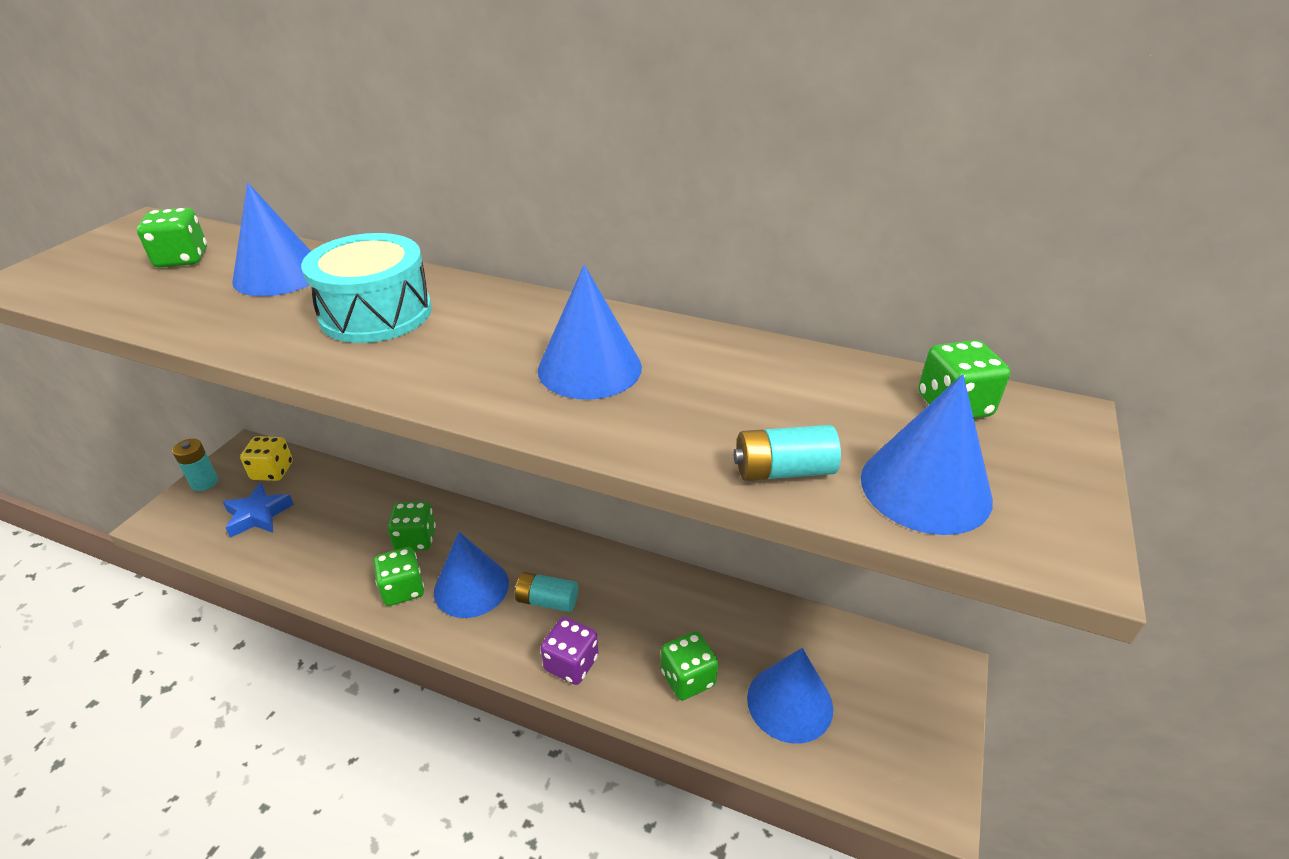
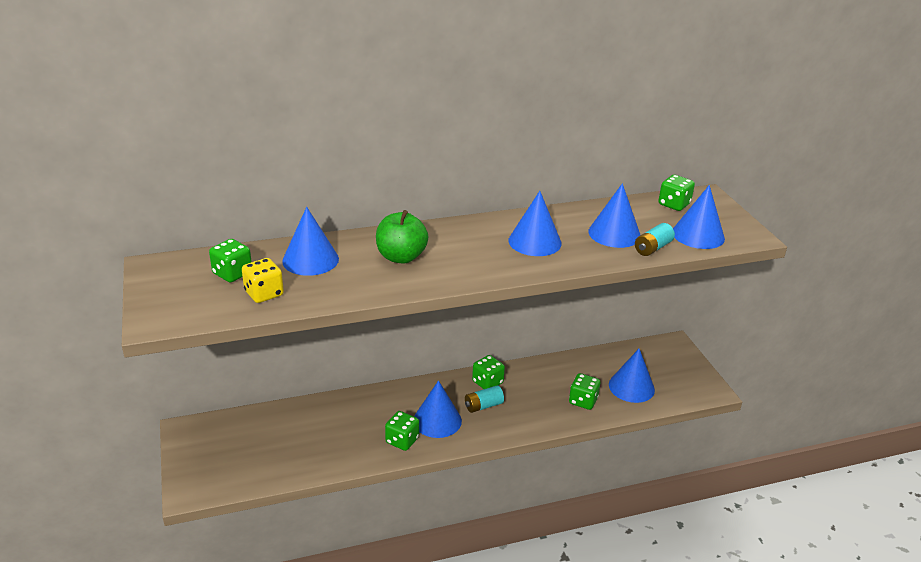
camera: 40 degrees left, 5 degrees down
turquoise battery [172,439,218,491] -> none
blue star [223,483,294,538] -> none
yellow dice [240,436,293,481] -> yellow dice moved to [242,258,284,303]
turquoise drum [301,233,432,343] -> green apple [376,210,428,264]
green dice [387,501,436,551] -> green dice moved to [472,355,505,389]
purple dice [541,617,599,685] -> none
none -> blue cone [588,183,640,248]

